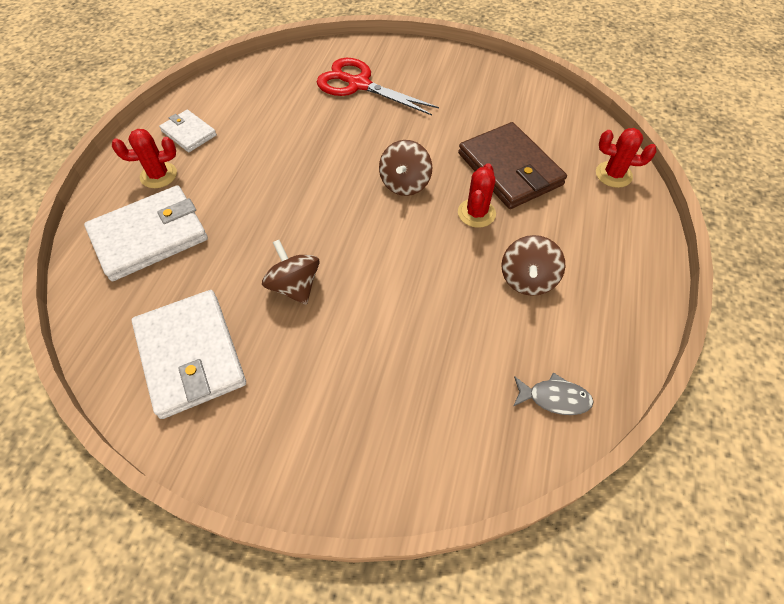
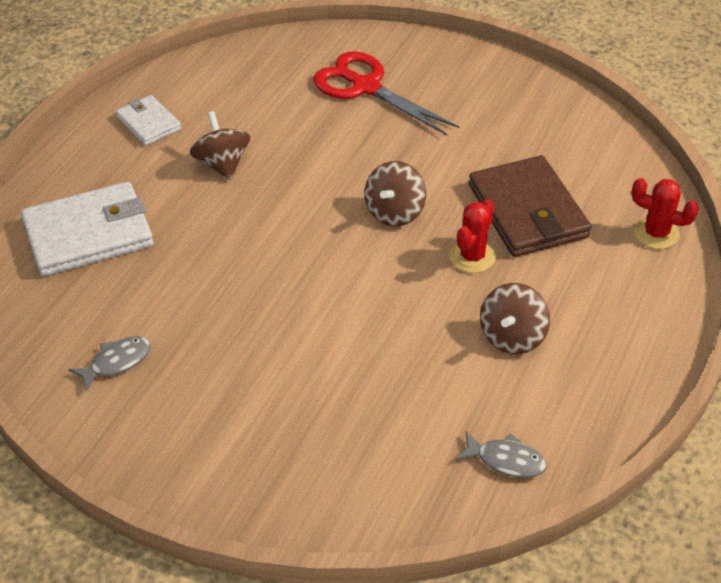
camera: 10 degrees right, 10 degrees down
red cactus [112,129,177,188] -> none
white wallet [131,290,246,419] -> grey fish [69,336,151,392]
brown spinning top [262,240,320,305] -> brown spinning top moved to [190,111,250,180]

